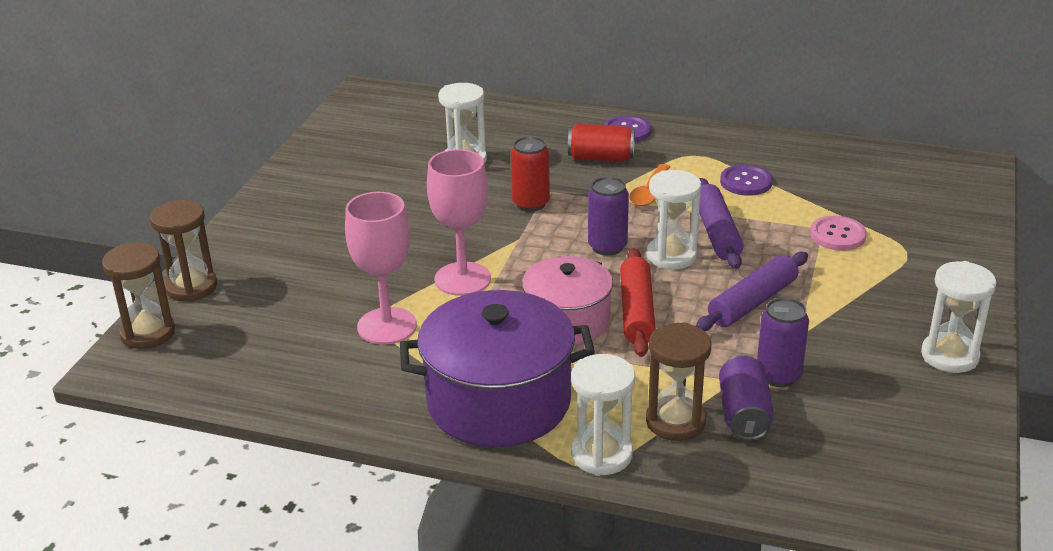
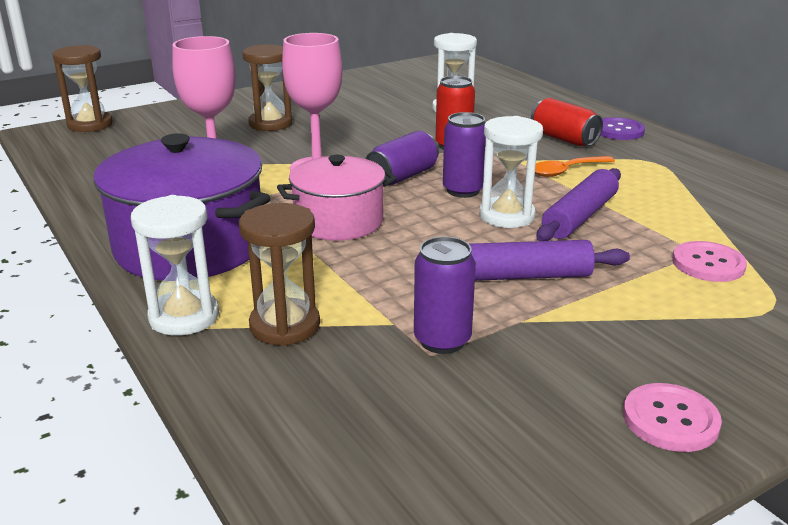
camera: 40 degrees right, 5 degrees down
brown hourglass [150,200,217,302] -> brown hourglass moved to [242,44,292,131]
red rolling pin [620,248,656,357] -> none
purple can [719,355,774,440] -> purple can moved to [366,131,439,185]
purple button [720,165,773,196] -> none
white hourglass [921,261,996,373] -> pink button [623,383,722,452]

